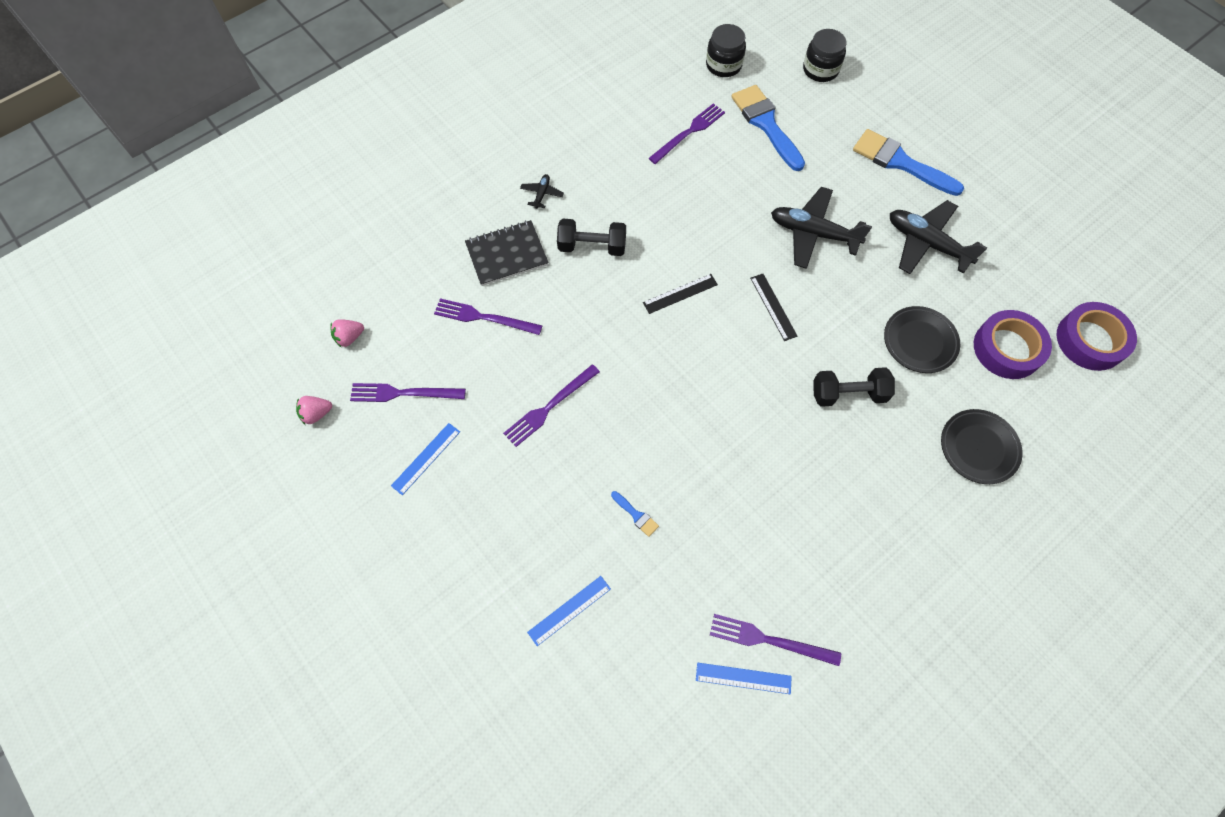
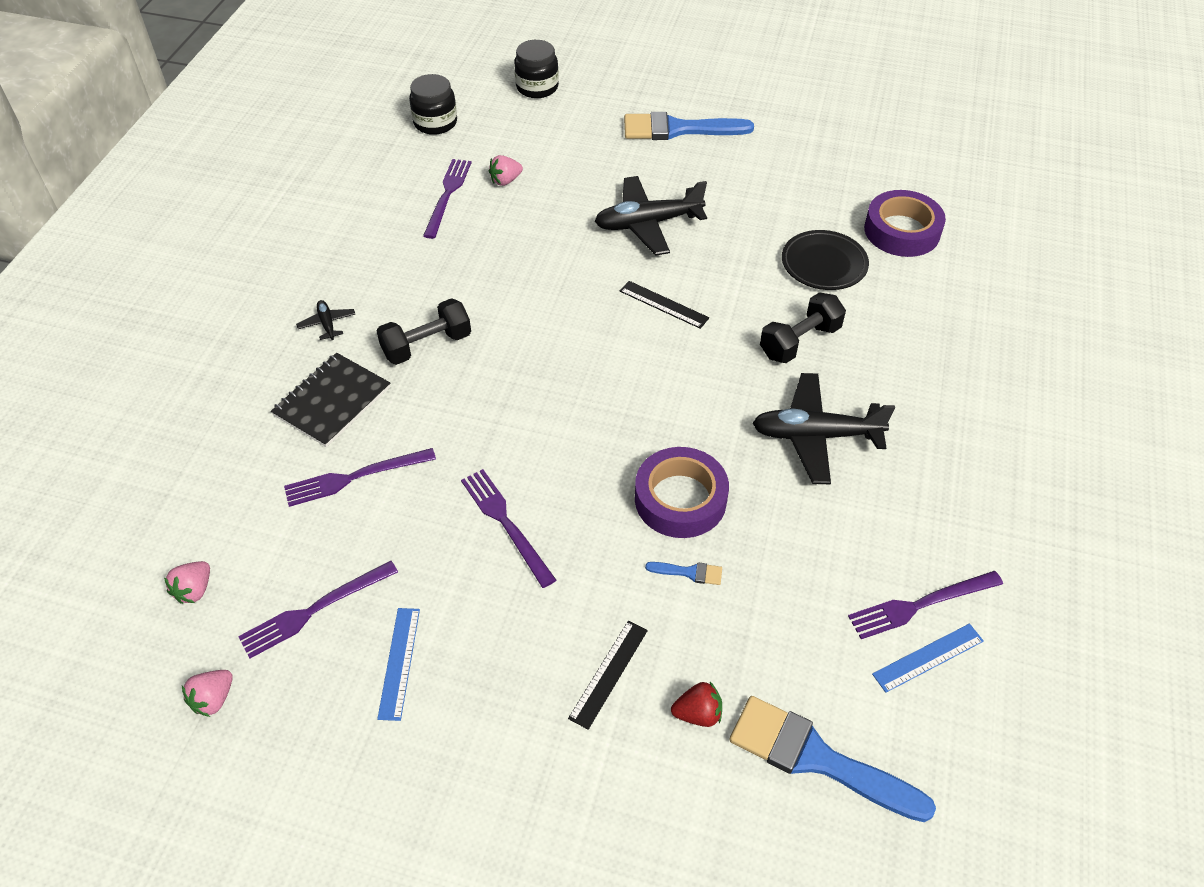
camera: 35 degrees left, 15 degrees down
purple fork [503,364,600,447] -> purple fork turned 135 degrees clockwise [461,469,556,588]
blue ruler [527,576,611,646] -> red strawberry [671,682,722,727]
black ruler [643,274,718,314] -> black ruler moved to [568,621,648,730]
blue brush [731,85,805,171] -> blue brush moved to [730,696,936,822]
black plane [890,200,987,274] -> black plane moved to [752,373,895,484]
black plate [941,409,1022,484] -> none
purple tape [1057,302,1137,371] -> purple tape moved to [635,447,729,538]
none -> pink strawberry [489,155,523,186]

